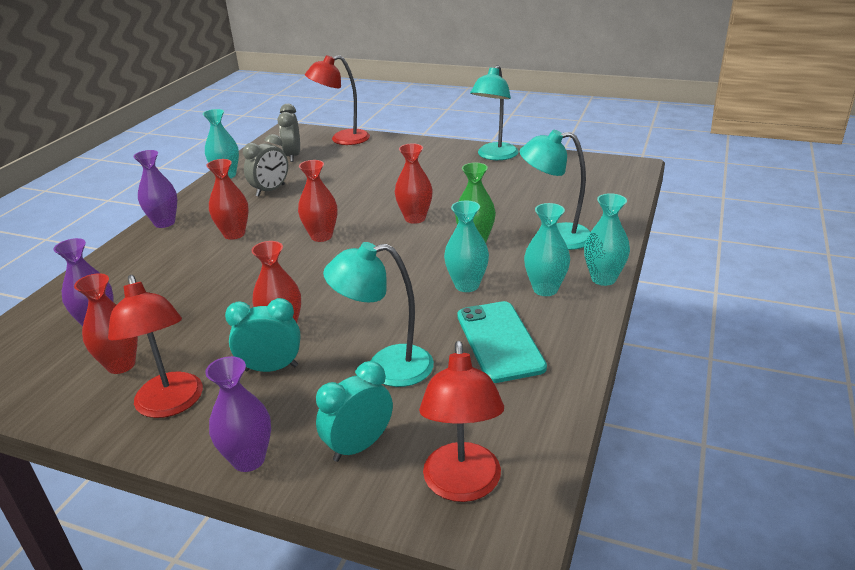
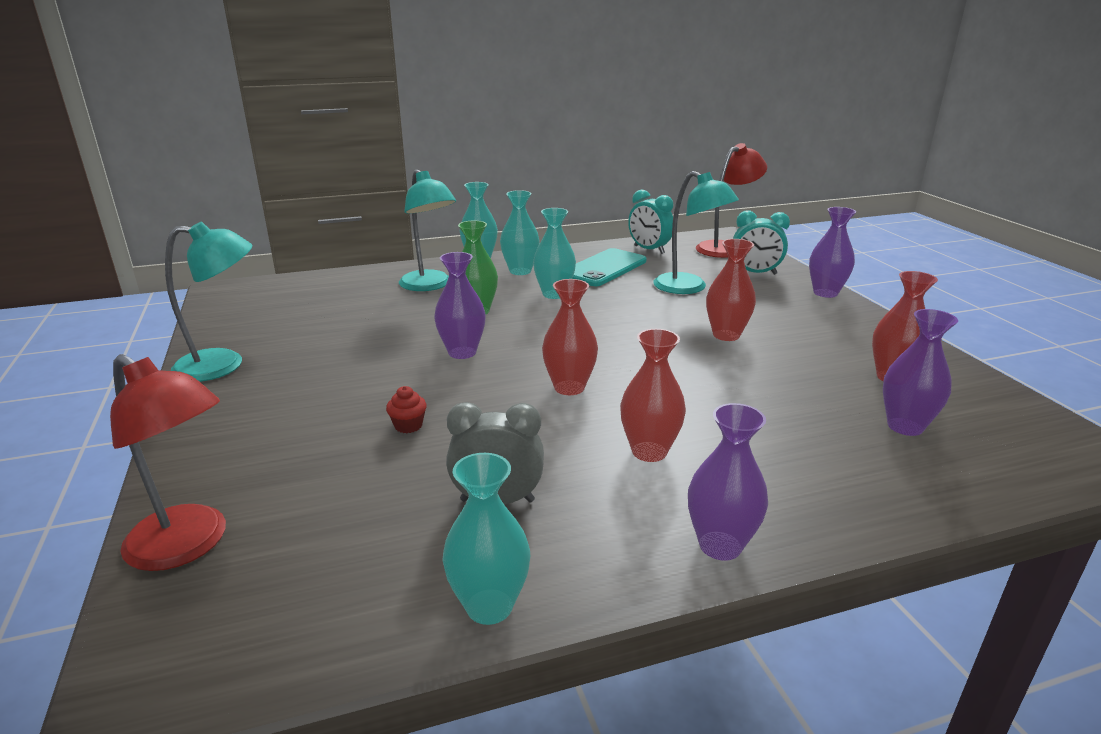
camera: 130 degrees left, 5 degrees down
red lamp [108,275,203,418] -> none
turquoise clock [225,298,301,372] -> turquoise clock moved to [628,190,674,254]
grey clock [278,104,300,162] -> none
red vase [395,143,433,224] -> purple vase [434,252,486,359]
none -> red cupcake [386,386,427,433]

